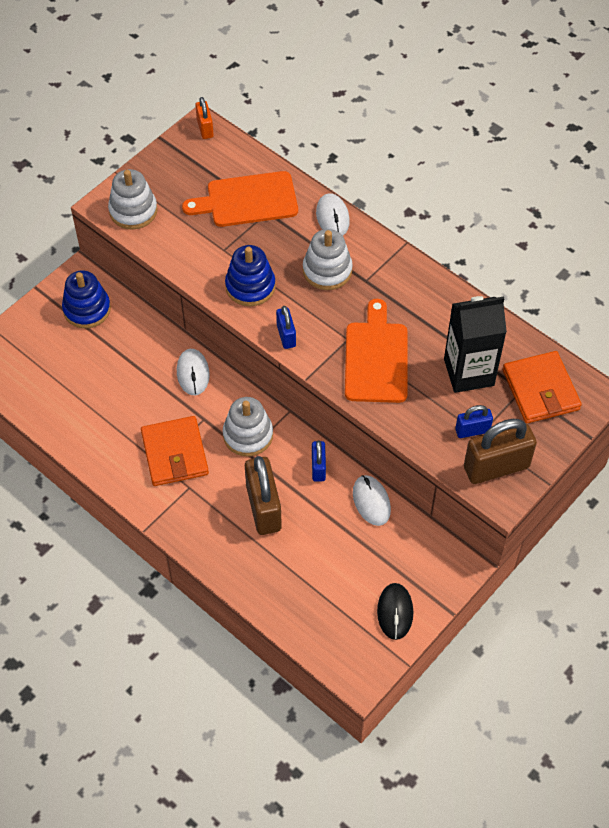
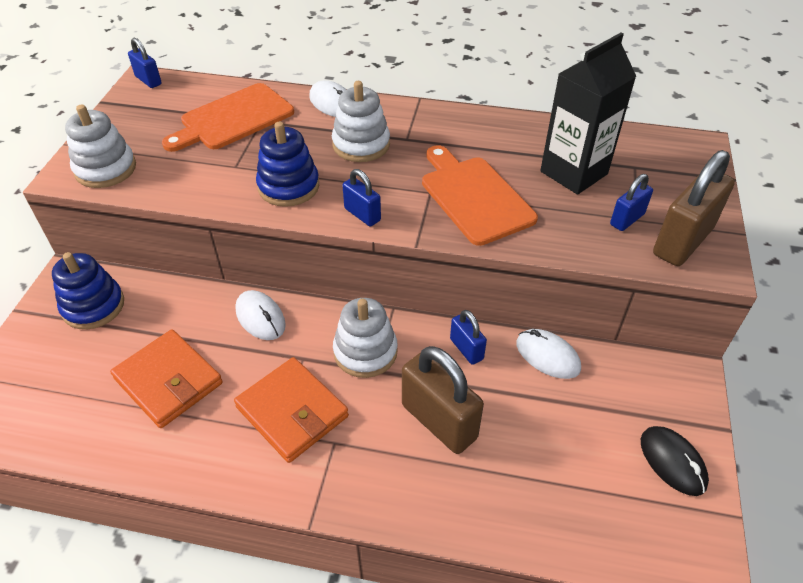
camera: 30 degrees left, 10 degrees down
orange padlock [195,97,214,139] -> blue padlock [128,38,162,88]
orange wallet [502,351,582,423] -> orange wallet moved to [110,330,223,428]

